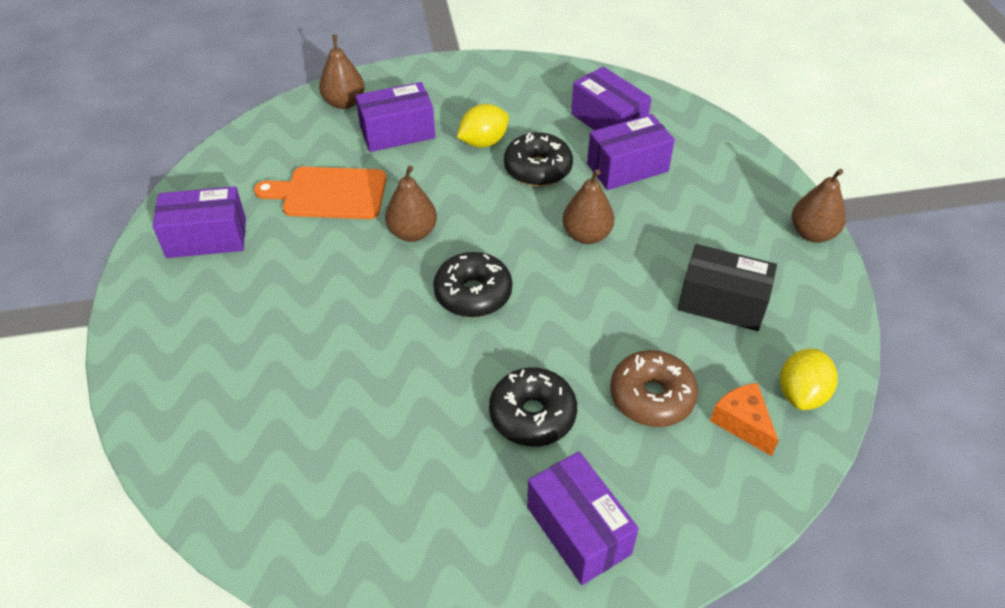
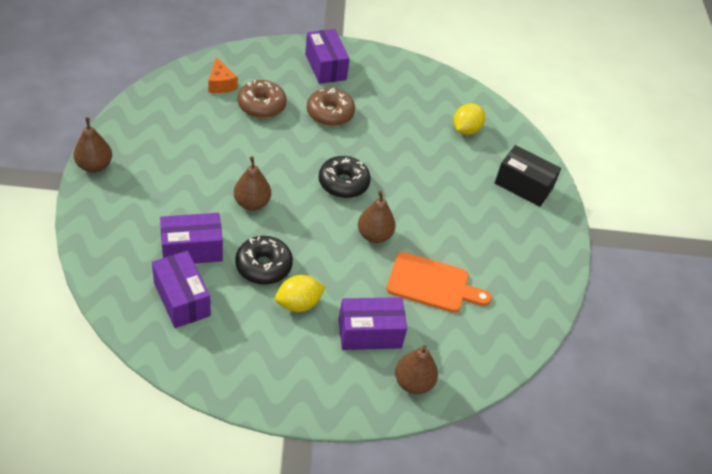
camera: 175 degrees left, 0 degrees up
purple box [153,186,246,258] -> none
black donut [489,367,577,447] -> brown donut [307,88,355,126]
black box [678,244,777,331] -> black box moved to [495,145,561,207]
yellow lemon [780,349,838,410] -> yellow lemon moved to [453,103,485,135]

